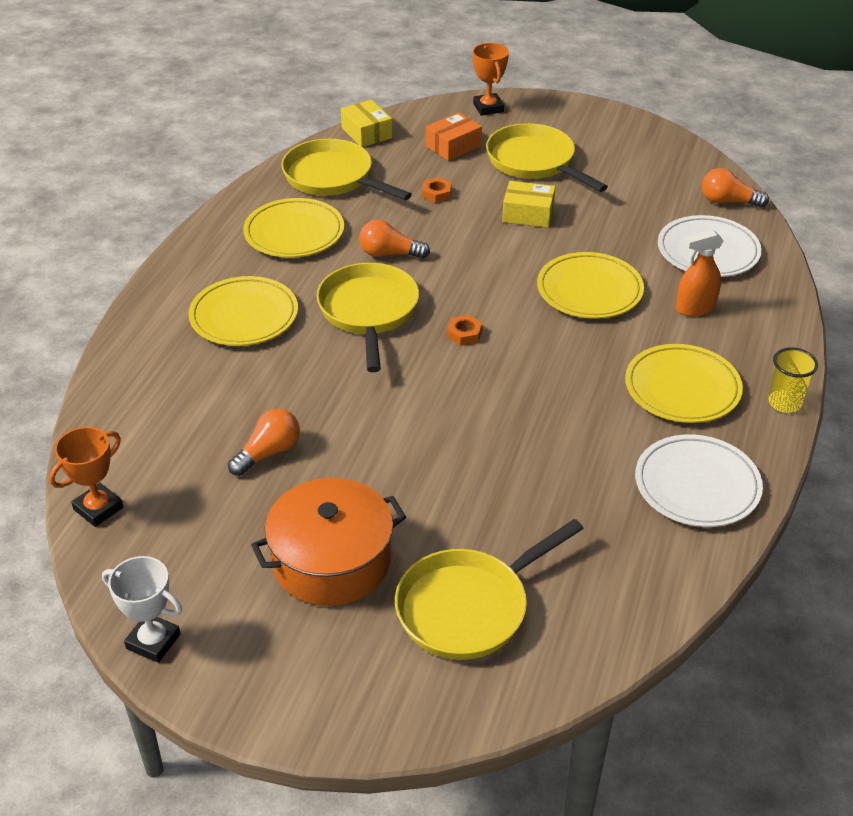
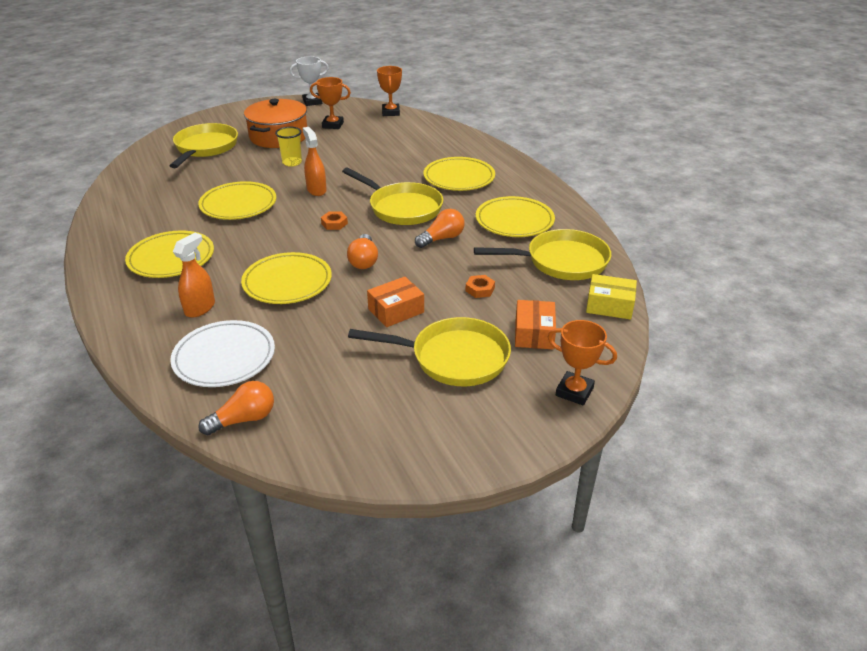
camera: 135 degrees right, 5 degrees down
orange light bulb [228,409,300,476] -> orange light bulb moved to [347,234,378,269]
yellow box [502,181,556,228] -> orange box [367,277,424,327]
white plate [635,434,763,527] -> none
yellow cup [768,347,818,413] -> yellow cup moved to [275,127,302,167]
none -> yellow plate [198,181,277,220]
none -> orange spray bottle [303,127,327,196]
none -> orange trophy [310,77,351,129]

